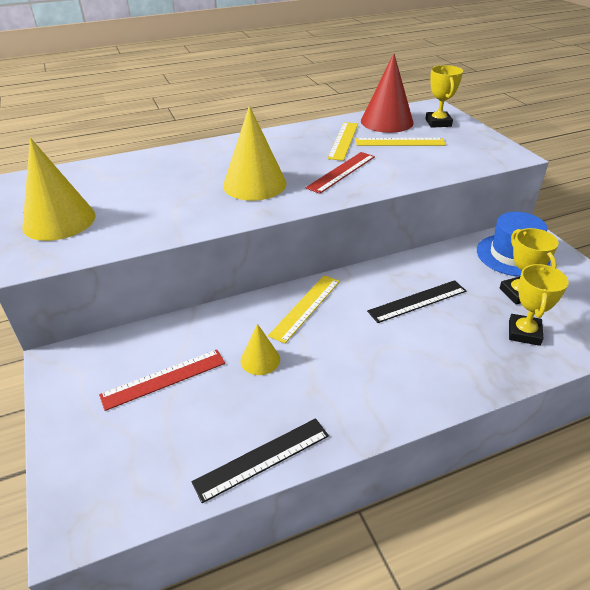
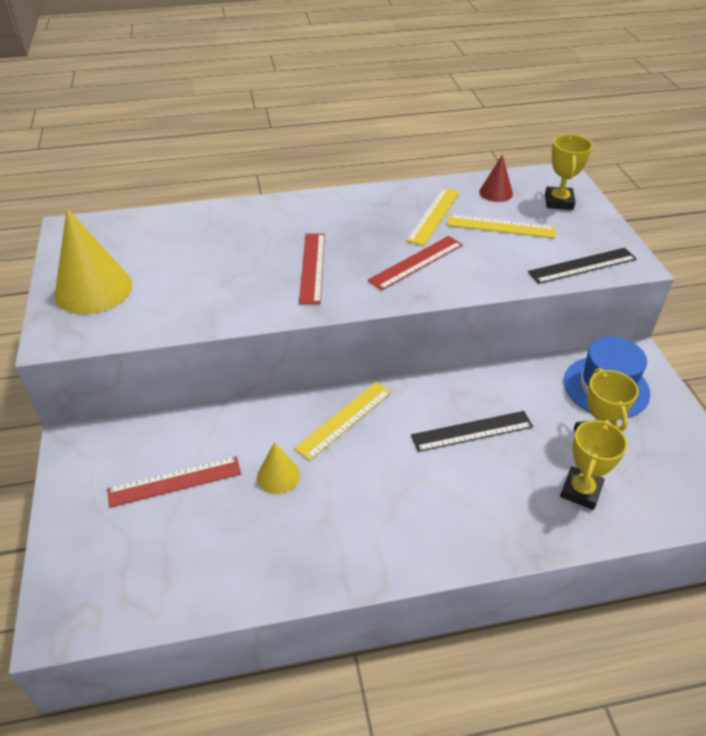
camera: 10 degrees right, 5 degrees up
black ruler [192,418,329,503] -> black ruler moved to [528,248,637,284]
yellow cone [223,106,287,201] -> red ruler [299,233,325,304]
red cone [361,53,413,133] -> red cone [479,155,513,202], size x0.52

